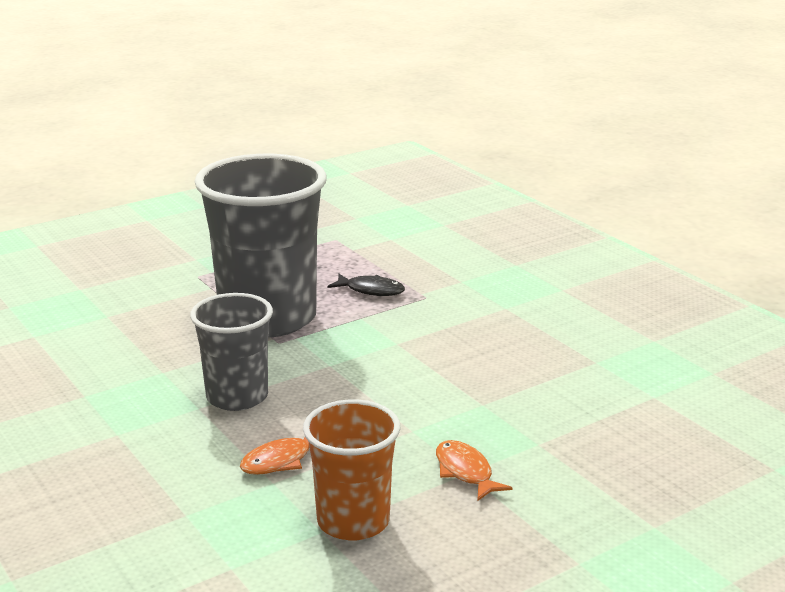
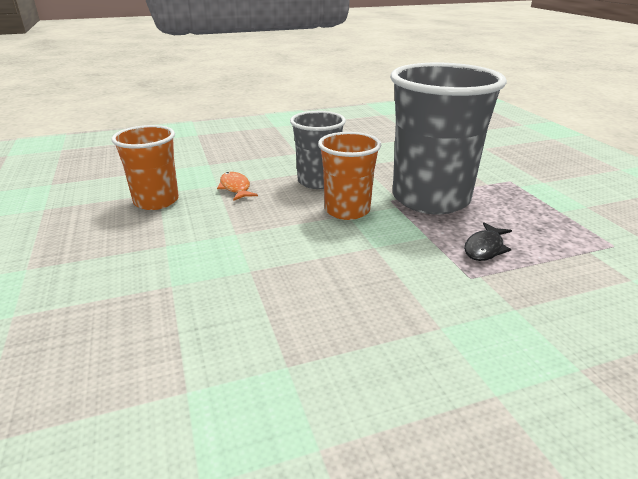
camera: 105 degrees right, 5 degrees up
orange fish [436,440,513,501] -> none
none -> orange cup [318,132,381,220]

